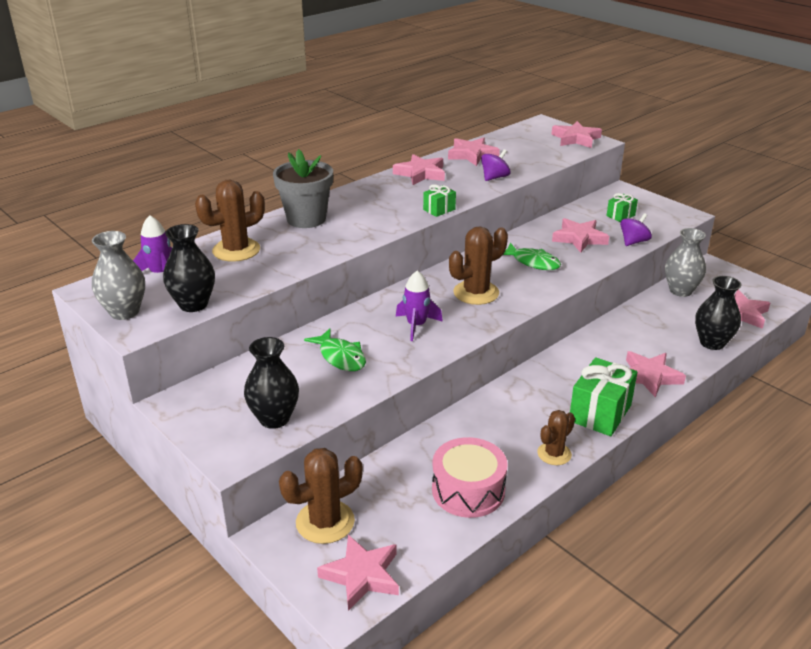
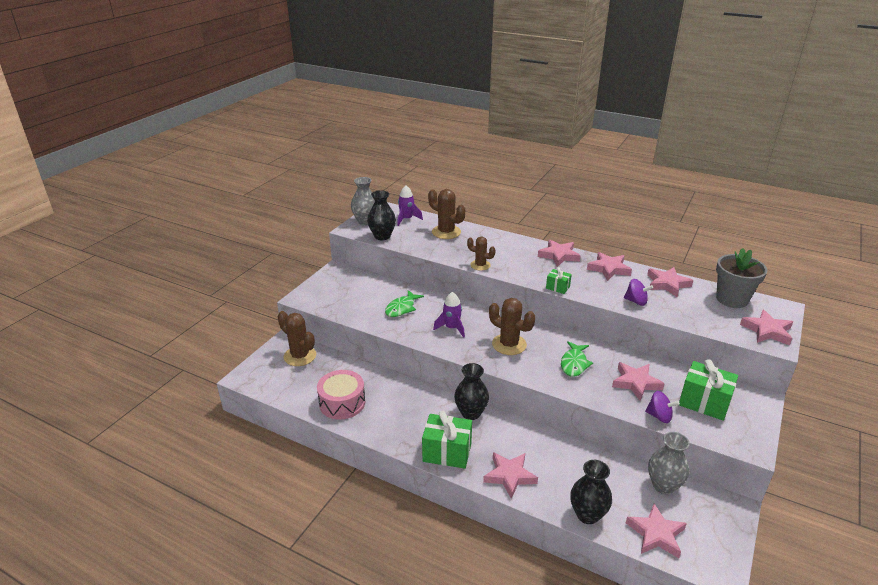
camera: 70 degrees right, 0 degrees up
black vase [244,337,299,429] -> black vase moved to [454,363,489,420]
grey flower pot [273,149,333,228] -> grey flower pot moved to [716,248,767,308]
pink star [317,535,399,611] -> pink star moved to [538,240,581,267]
brown cactus [537,410,575,465] -> brown cactus moved to [467,237,496,271]
green gift [606,193,638,222] -> green gift [679,359,738,421], size x1.92

